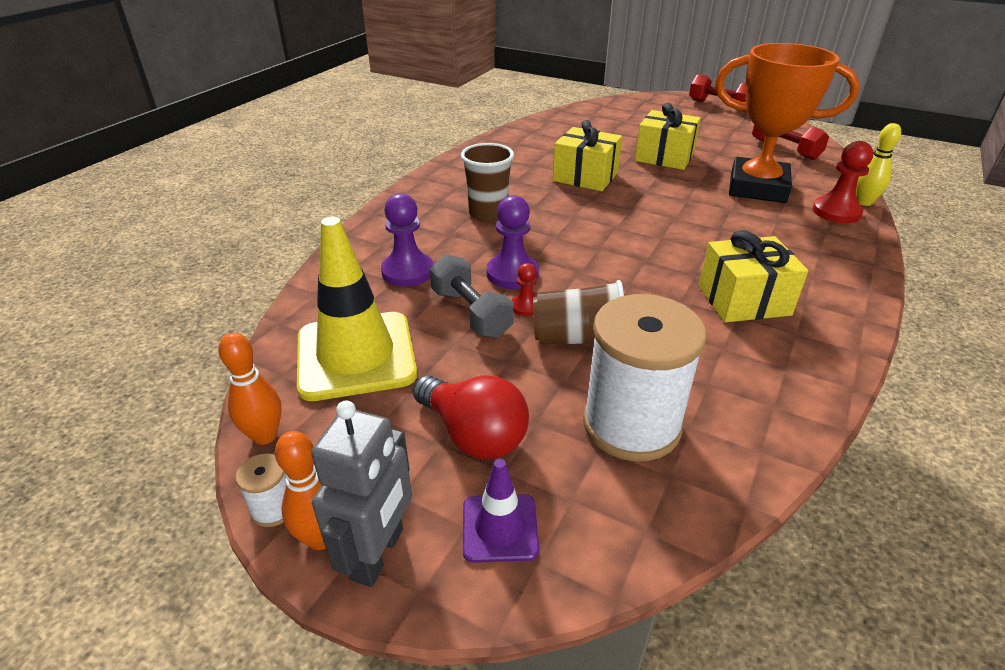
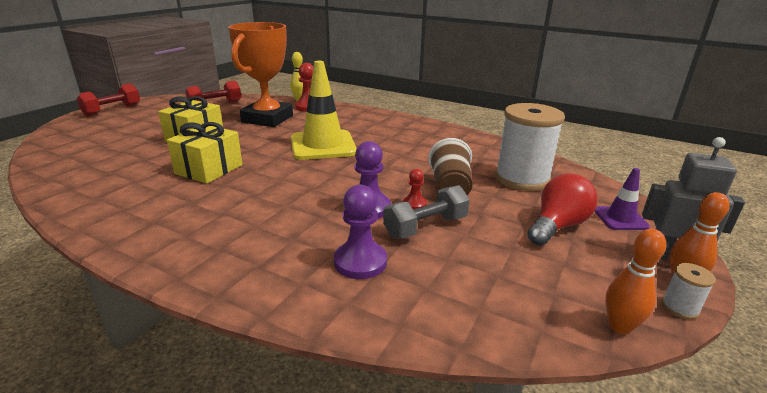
camera: 90 degrees left, 10 degrees down
yellow traffic cone [297,217,417,401] -> yellow traffic cone moved to [291,61,357,160]
brown cup [461,143,514,222] -> none
yellow gift [699,230,808,322] -> none

